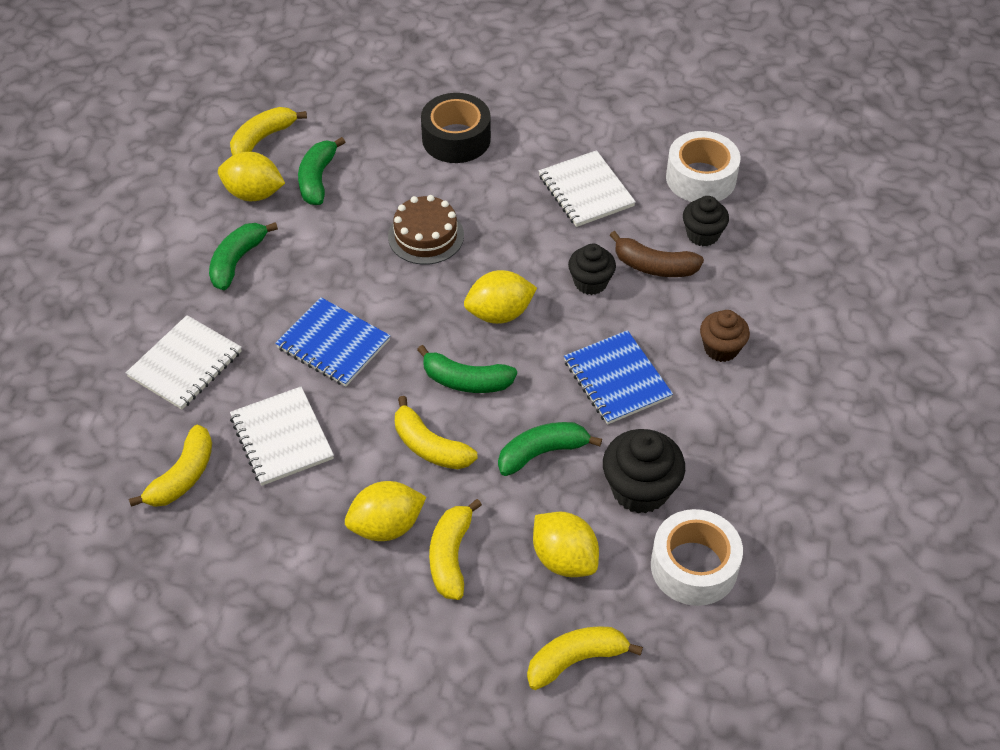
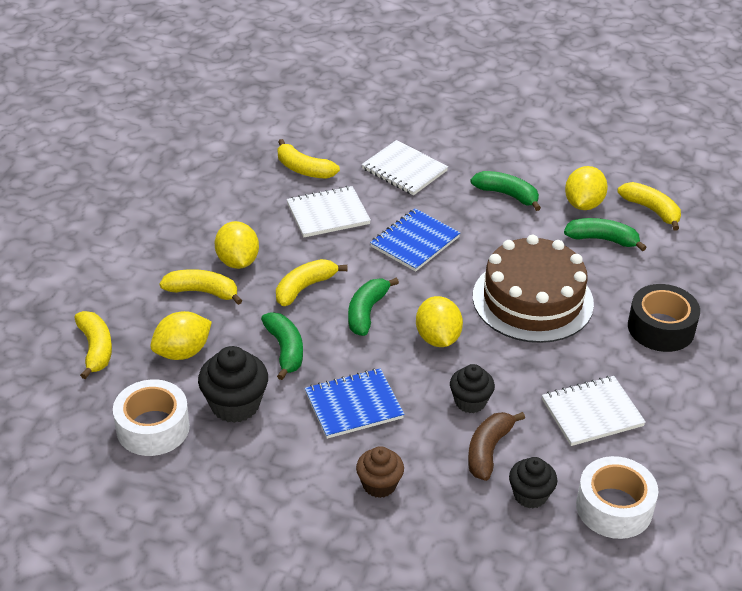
camera: 95 degrees right, 10 degrees down
brown cake [388,195,464,265] -> brown cake [473,235,594,343], size x1.77

